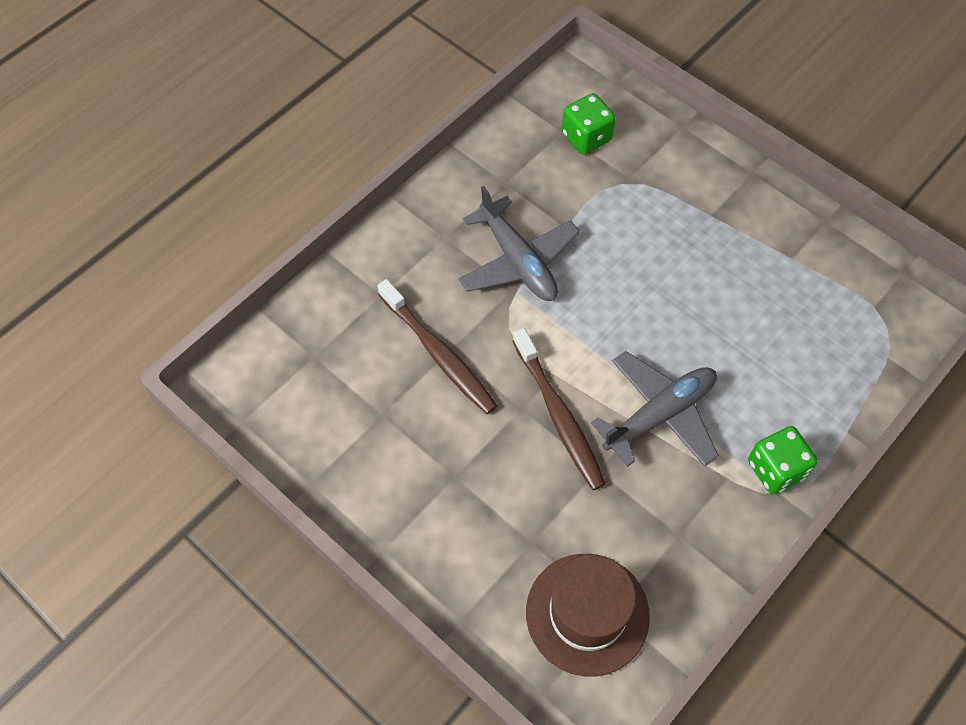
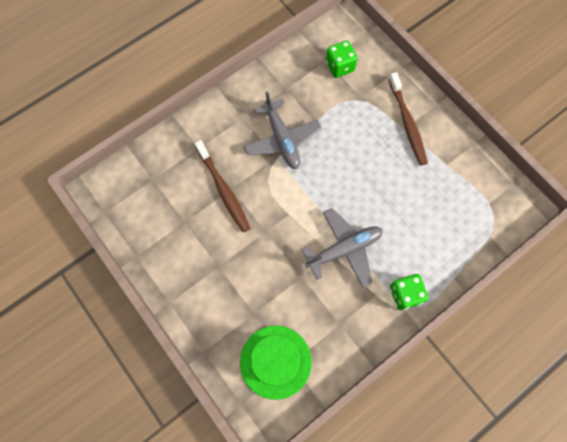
camera: 10 degrees right, 10 degrees up
brown toothbrush [513,328,606,490] -> brown toothbrush moved to [388,72,428,166]
brown hat [526,554,650,677] -> green hat [240,326,312,400]

